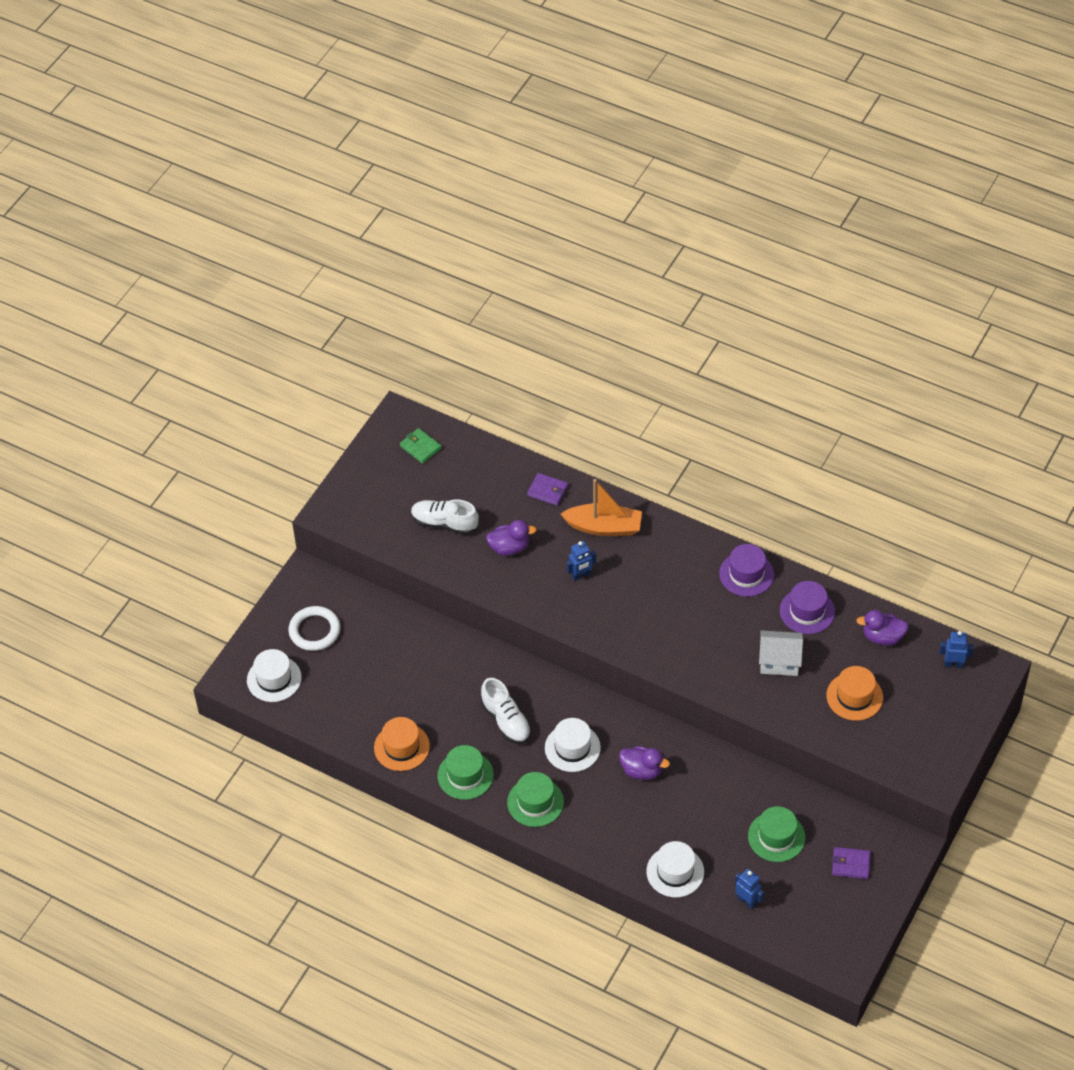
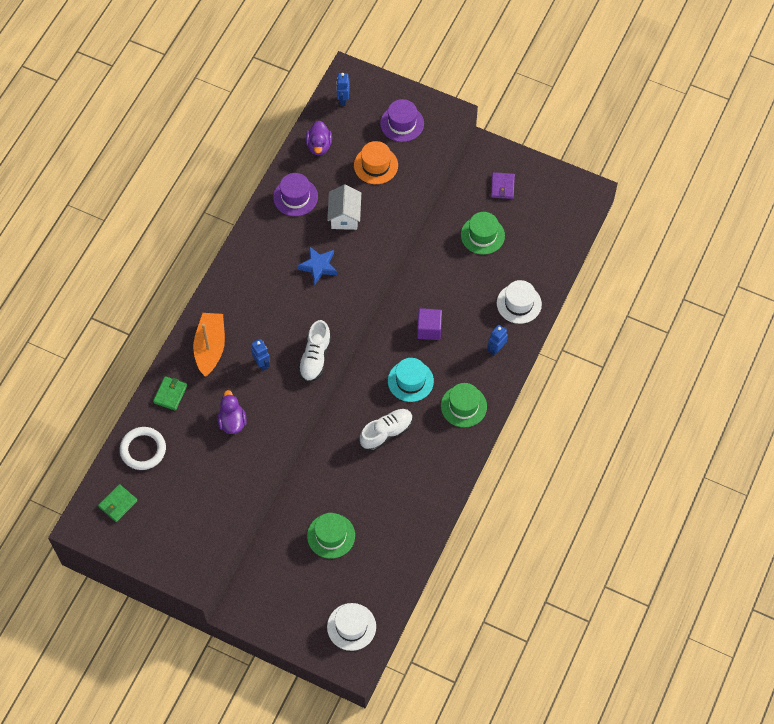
camera: 95 degrees left, 10 degrees up
white ring [288,606,340,651] -> white ring moved to [120,427,166,470]
orange hat [374,717,430,771] -> none
white shoe [411,499,479,535] -> white shoe moved to [298,320,331,382]
green hat [437,745,494,800] -> green hat moved to [307,513,355,559]
purple wallet [527,473,568,506] -> green wallet [153,376,187,411]
white hat [545,718,601,772] -> turquoise hat [388,358,434,402]
purple duck [619,746,670,780] -> purple cube [417,308,442,340]
purple hat [719,544,774,597] -> purple hat moved to [380,99,424,142]
blue robot [735,869,764,909] -> blue robot moved to [487,325,508,356]
none -> blue star [297,246,337,285]

